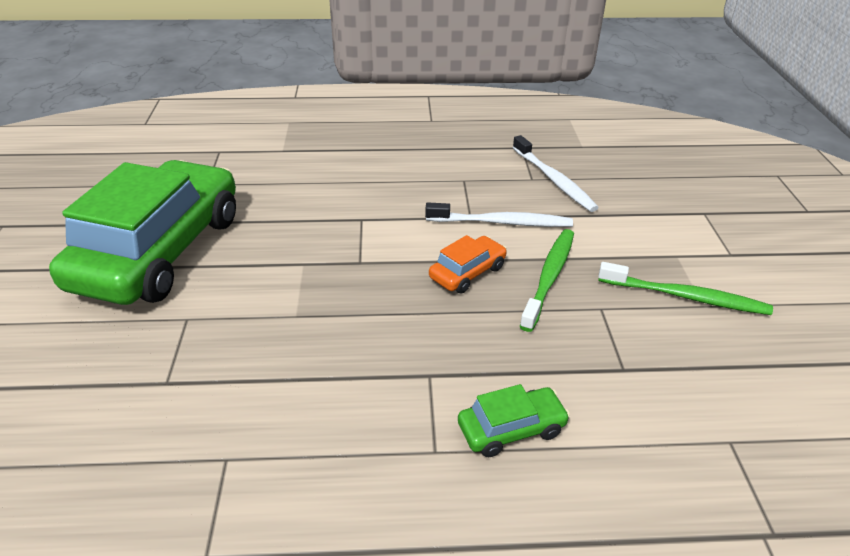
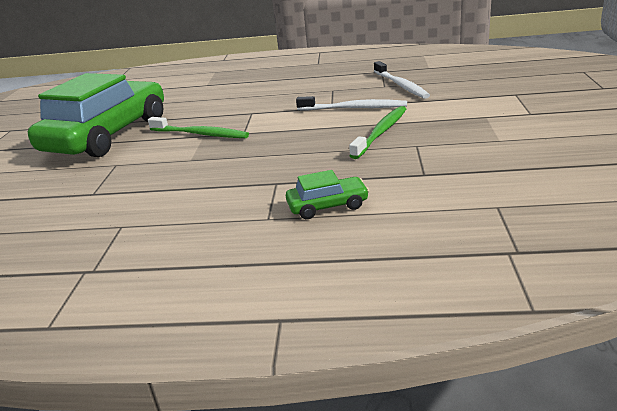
camera: 10 degrees right, 10 degrees down
orange car [429,235,507,293] -> none
green toothbrush [598,262,773,315] -> green toothbrush moved to [148,117,249,138]

